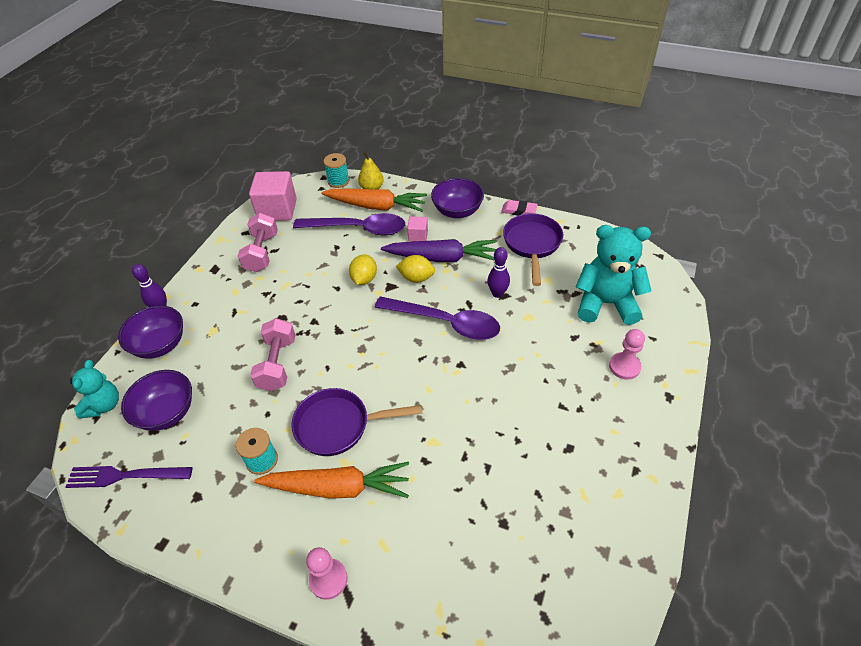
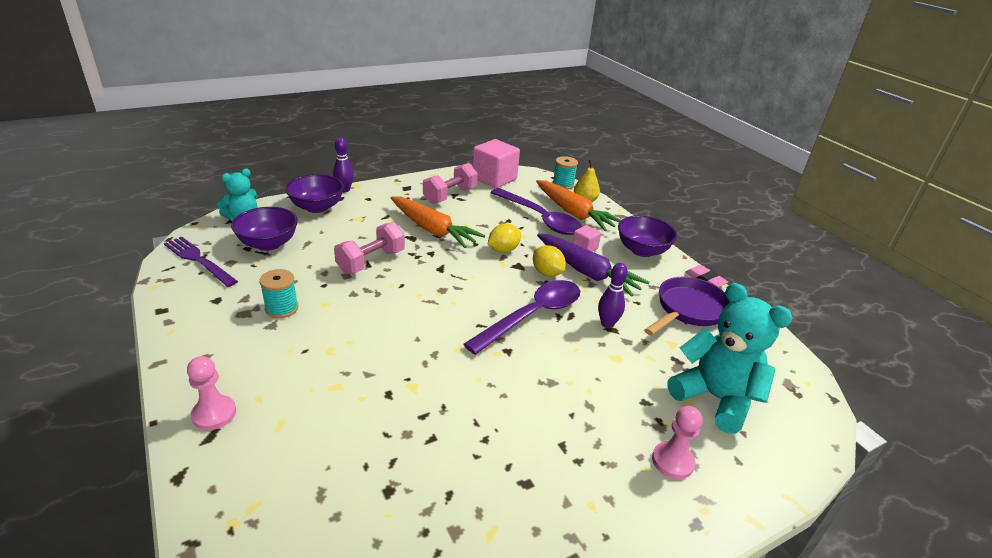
camera: 35 degrees right, 15 degrees down
orange carrot [254,462,409,499] -> orange carrot moved to [391,196,485,248]
purple pan [292,388,422,456] -> none
purple spoon [374,296,500,340] -> purple spoon turned 105 degrees counterclockwise [464,280,580,355]

